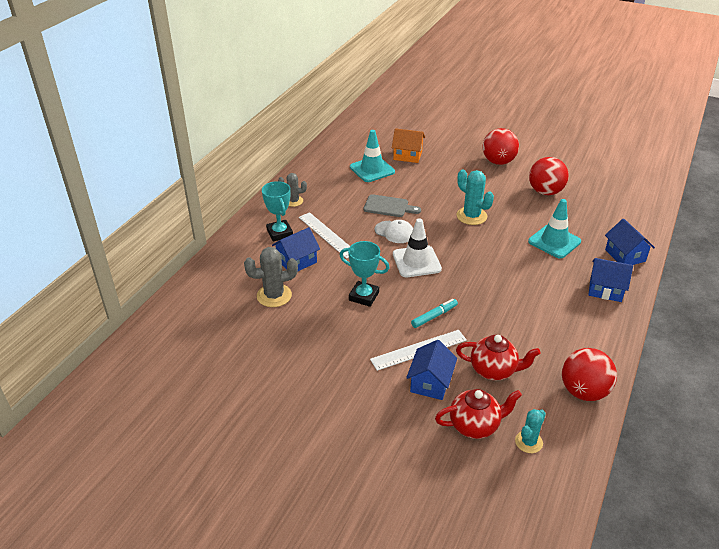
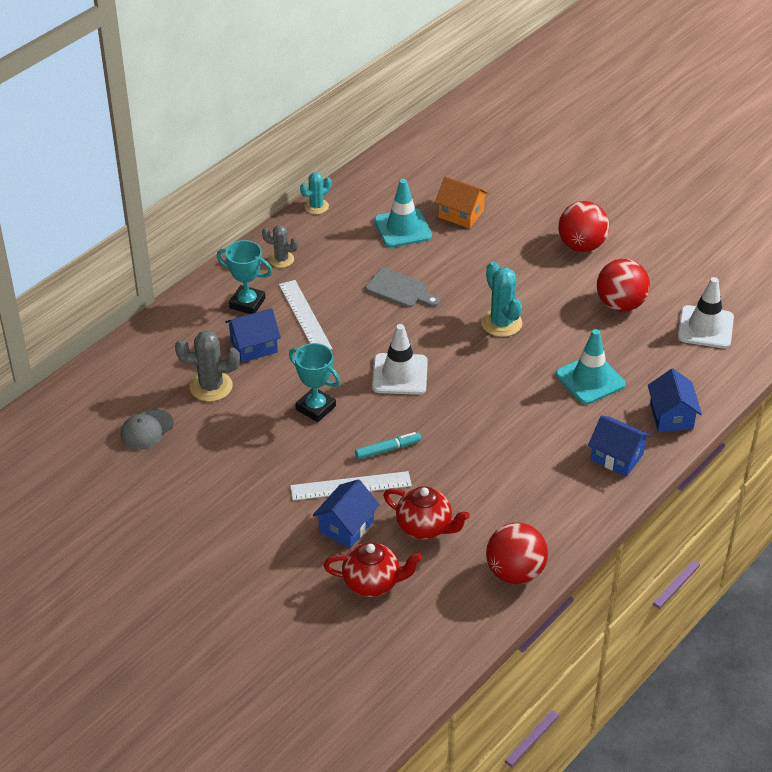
camera: 15 degrees right, 5 degrees up
turquoise trophy [262,181,293,242] -> turquoise trophy turned 60 degrees counterclockwise [217,240,272,314]
white cap [375,220,413,243] -> none
turquoise cactus [515,409,546,453] -> turquoise cactus moved to [300,172,331,214]
none -> grey cap [121,409,174,450]
none -> white traffic cone [678,277,734,348]

